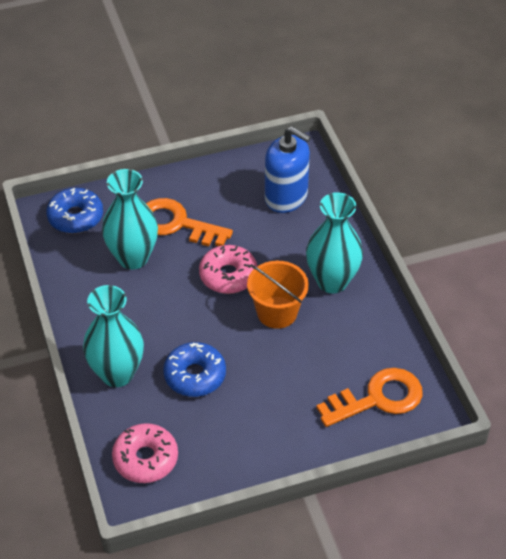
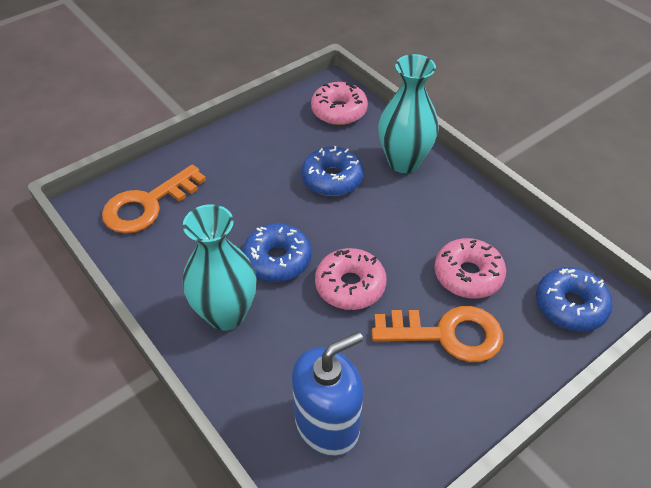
camera: 160 degrees right, 0 degrees up
turquoise vase [102,169,158,270] -> pink donut [434,238,506,299]
orange bucket [247,261,309,329] -> blue donut [242,223,312,282]
blue soap dispenser [265,127,311,213] -> blue soap dispenser turned 135 degrees clockwise [292,332,363,456]

